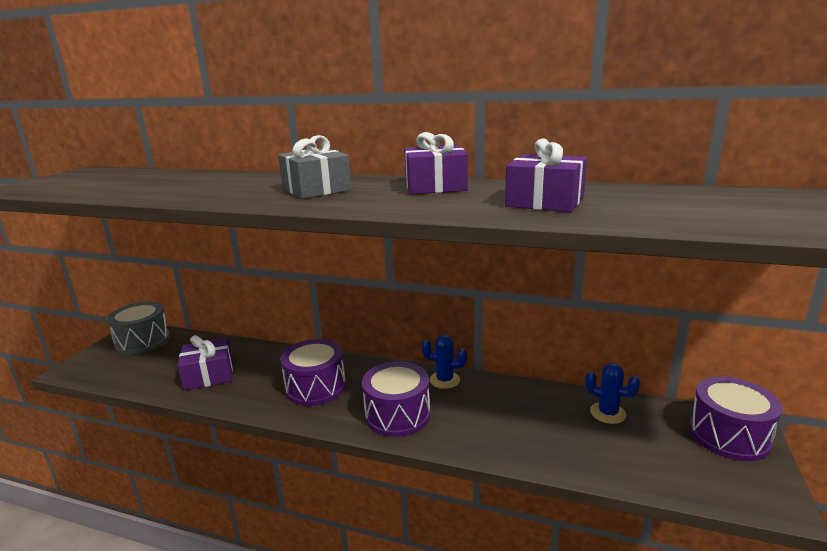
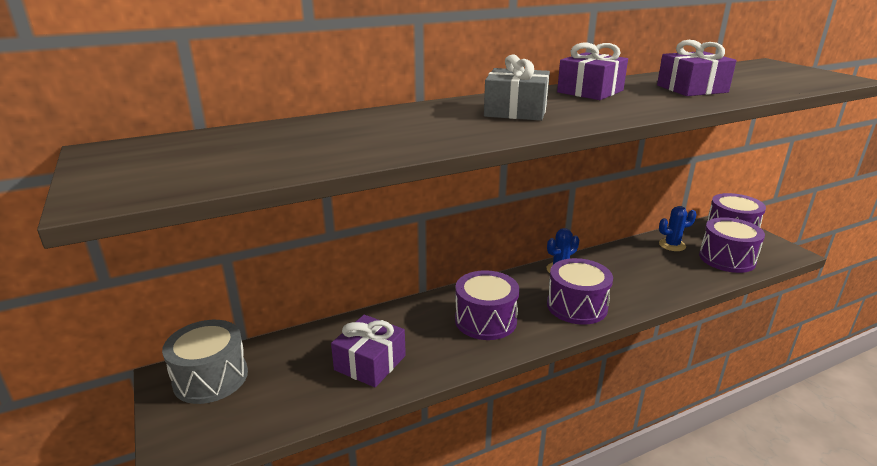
camera: 45 degrees left, 5 degrees up
none -> purple drum [699,217,765,273]

